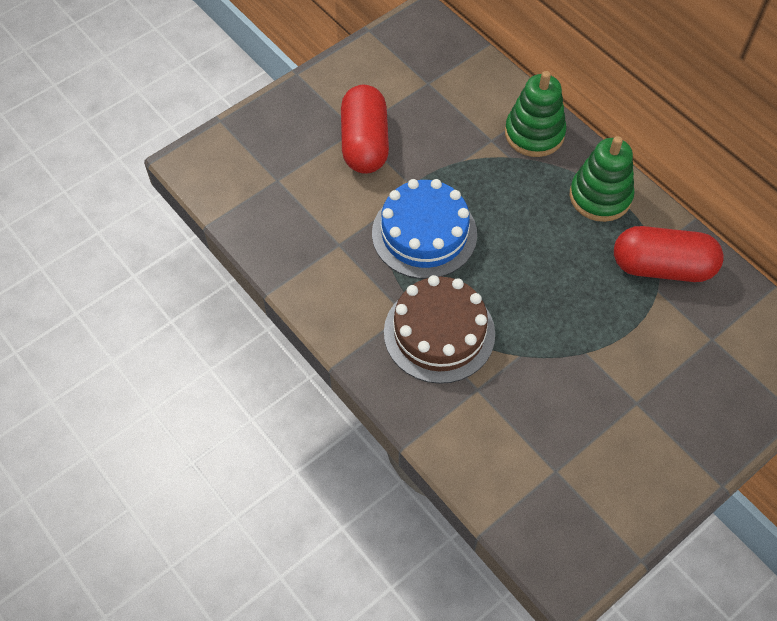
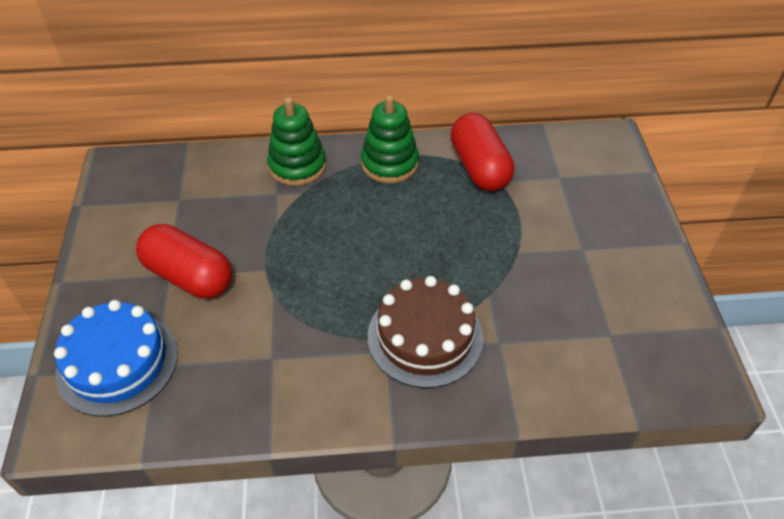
camera: 55 degrees left, 10 degrees down
blue cake [372,179,477,279] -> blue cake moved to [54,300,178,417]
red capsule [614,226,724,282] -> red capsule turned 60 degrees counterclockwise [451,113,514,191]

